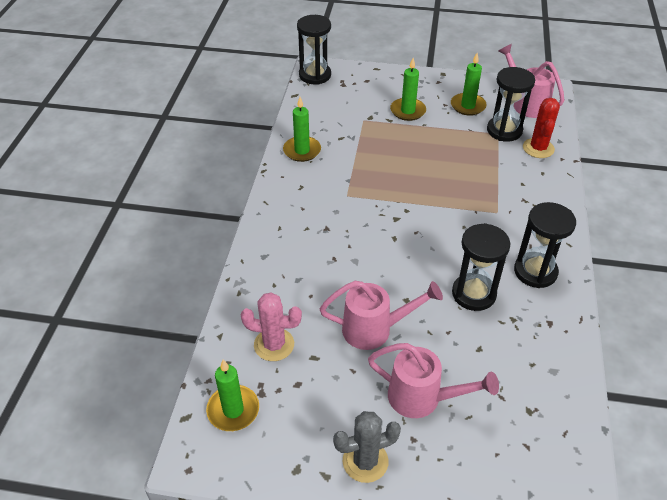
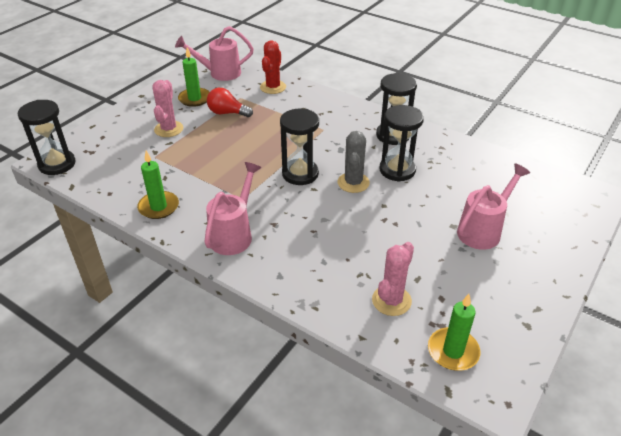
camera: 65 degrees left, 5 degrees down
pink watering can [320,281,443,350] -> pink watering can moved to [204,162,261,255]
grey cactus [333,411,401,483] -> grey cactus moved to [338,131,370,193]
green candle [390,58,426,121] -> pink cactus [152,80,183,137]
black hourglass [487,67,535,142] -> black hourglass moved to [280,109,319,185]
red cactus [523,98,560,158] -> red cactus turned 75 degrees clockwise [260,40,286,94]
none -> red light bulb [207,88,253,117]

